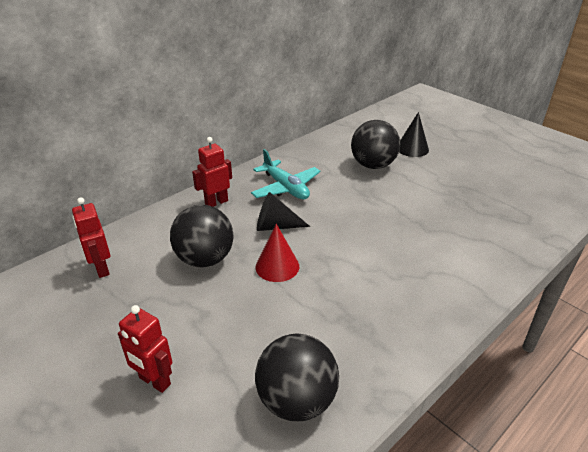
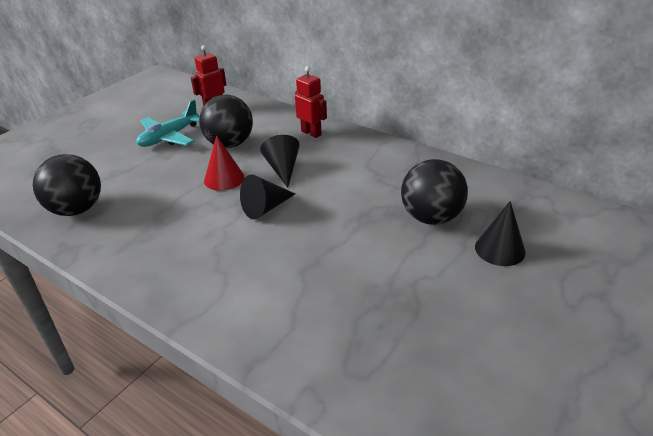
camera: 80 degrees right, 0 degrees up
red robot [118,305,172,393] -> none
turquoise plane [251,149,320,199] -> turquoise plane moved to [136,99,199,147]
none -> black cone [240,175,295,219]

